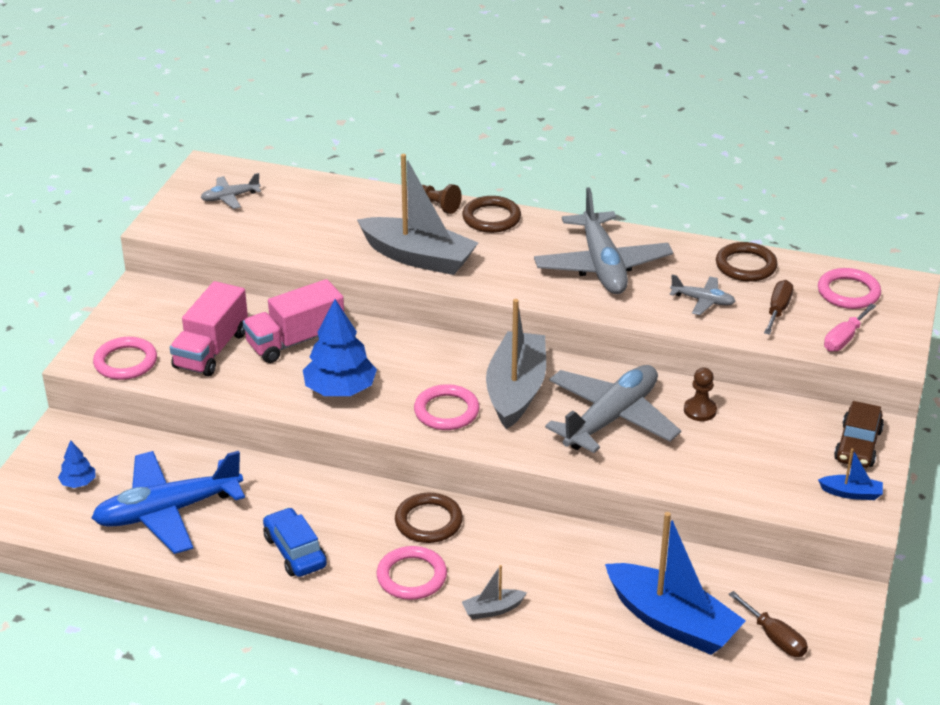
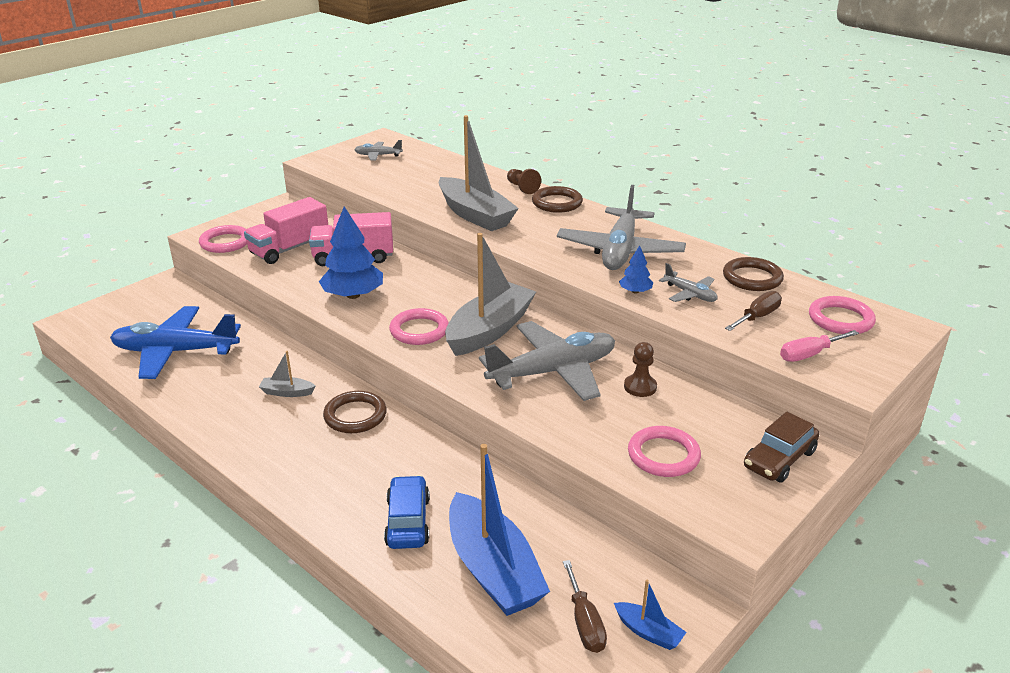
camera: 25 degrees right, 5 degrees down
blue tree [58,440,95,488] -> blue tree moved to [619,245,653,293]
blue car [263,507,327,577] -> blue car moved to [384,475,430,549]
pink ring [377,546,447,600] -> pink ring moved to [628,426,701,477]
grey boat [462,565,527,619] -> grey boat moved to [259,351,315,397]
blue boat [818,448,883,500] -> blue boat moved to [614,580,687,650]

